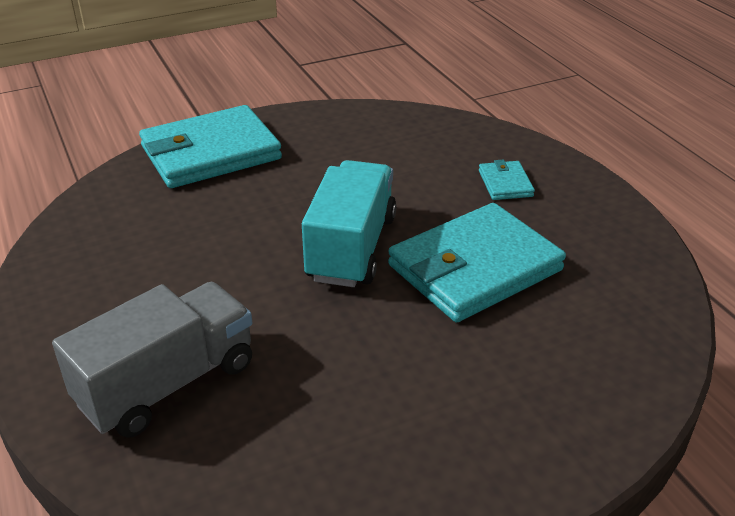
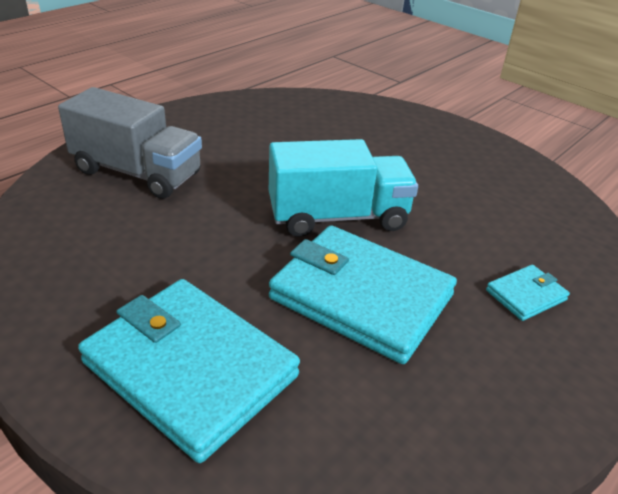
camera: 65 degrees right, 0 degrees up
turquoise wallet [139,105,282,188] -> turquoise wallet moved to [78,279,300,463]

